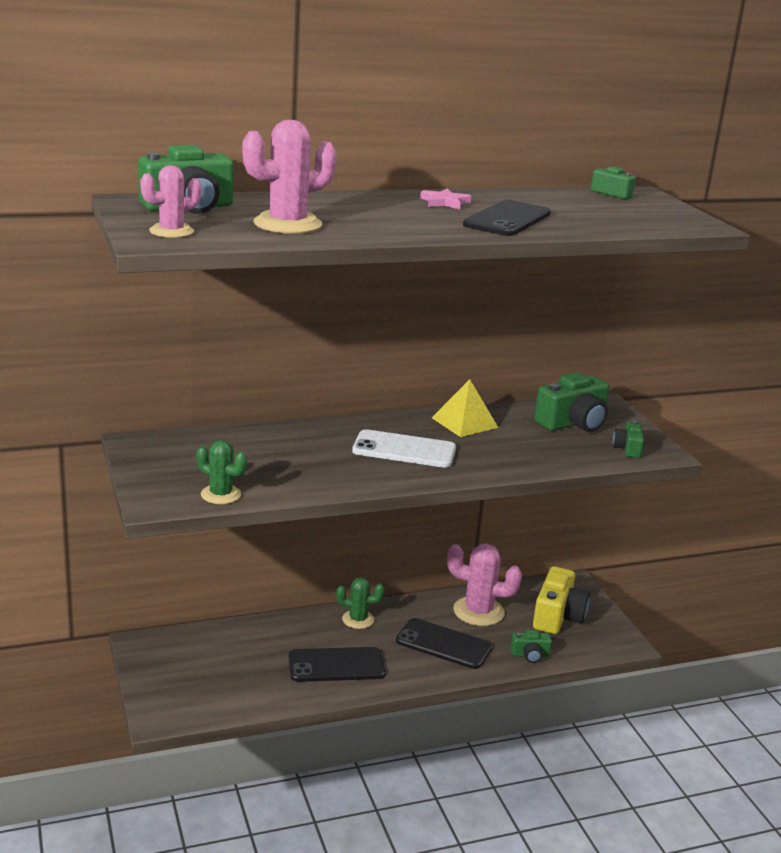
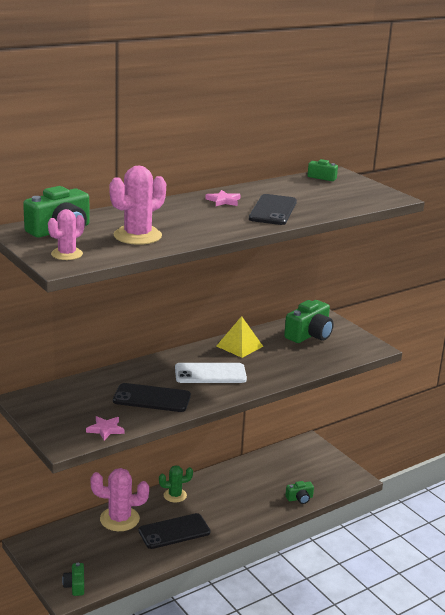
camera: 15 degrees left, 0 degrees up
green cactus [196,440,247,504] -> pink star [86,416,125,440]
black phone [396,618,492,669] -> black phone moved to [113,383,191,412]
pink cactus [447,544,522,626] -> pink cactus moved to [90,468,149,531]
yellow camera [533,566,590,634] -> none
green camera [613,421,644,458] -> green camera moved to [62,563,84,596]

